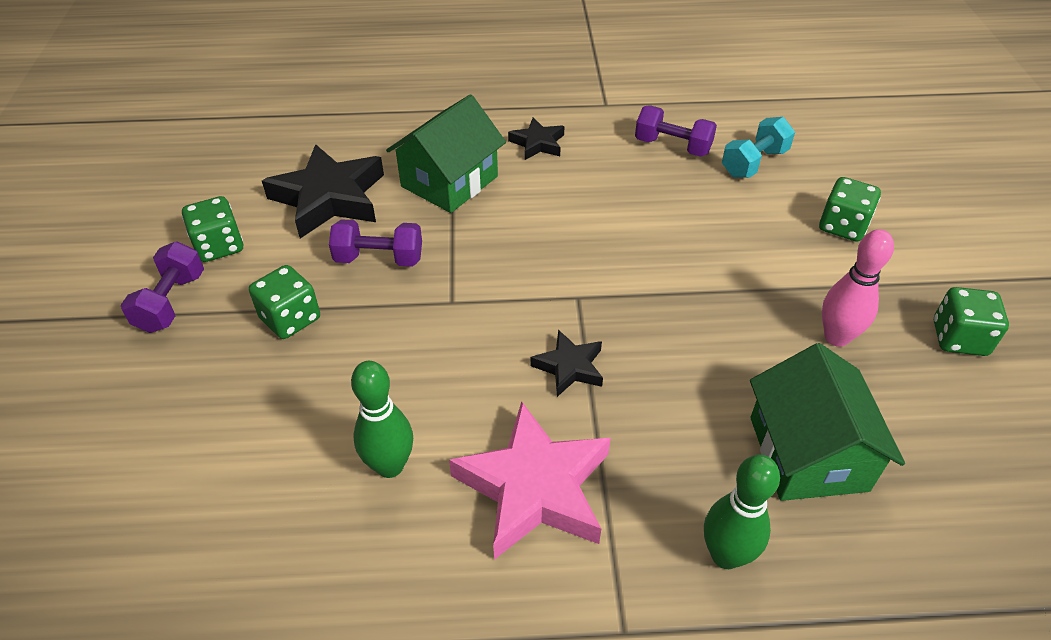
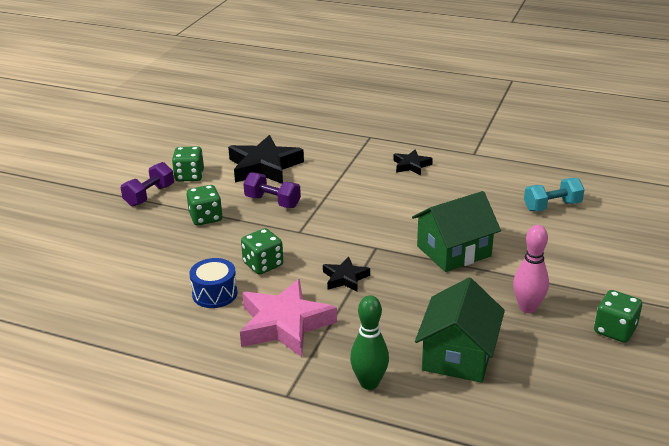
camera: 25 degrees right, 15 degrees down
green bowling pin [351,361,413,478] -> blue drum [189,258,238,308]
green house [386,94,506,213] -> green house moved to [412,191,501,272]
purple dumbbell [635,105,717,157] -> none
green dice [819,177,881,242] -> green dice moved to [241,228,283,275]

